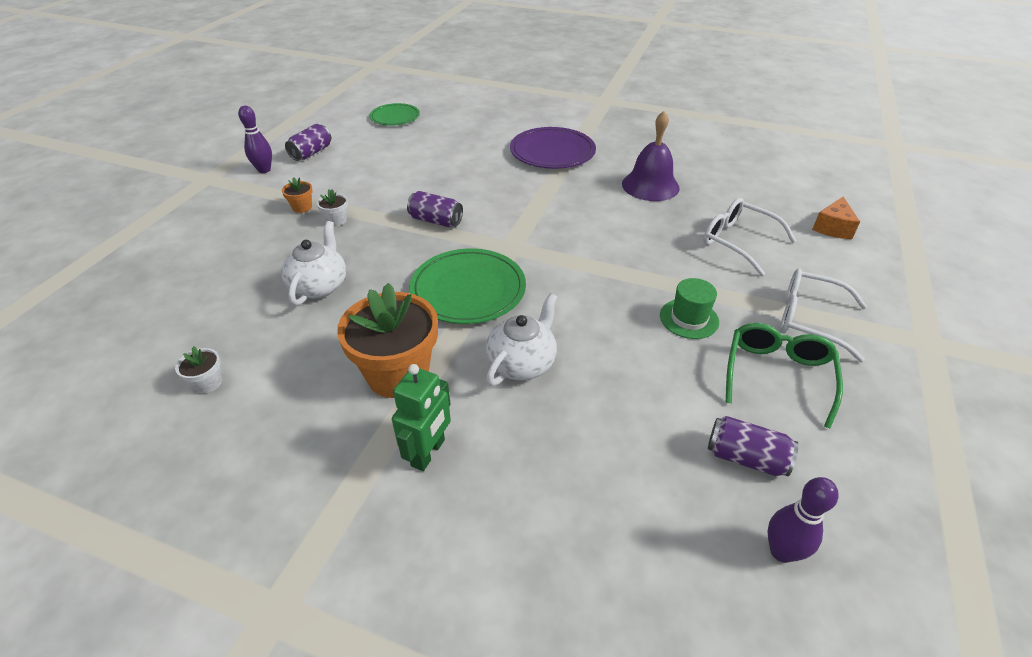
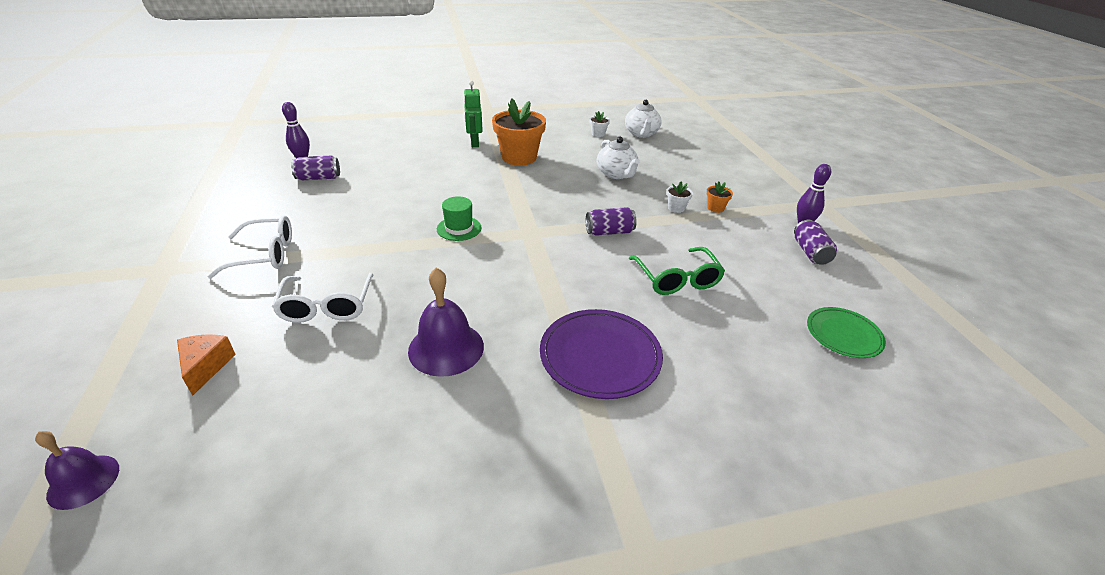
camera: 145 degrees right, 5 degrees down
green plate [410,248,526,324] -> none
white teapot [486,293,557,386] -> white teapot moved to [625,100,662,138]
green hat [660,278,719,339] -> green hat moved to [437,196,482,241]
white glasses [703,198,796,276] -> white glasses turned 75 degrees clockwise [272,273,374,323]
green glasses [726,323,843,428] -> green glasses moved to [629,247,725,295]
none -> purple bell [35,431,119,510]

